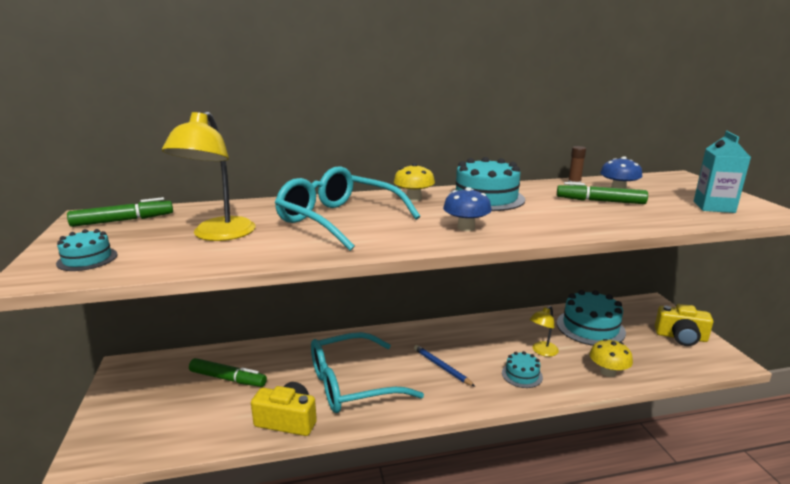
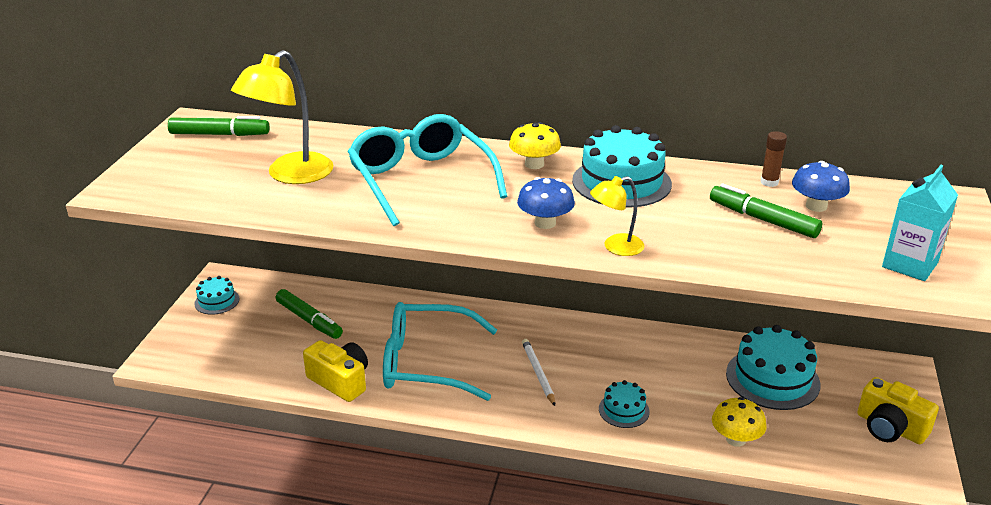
camera: 25 degrees right, 10 degrees up
turquoise cake [56,229,118,271] -> turquoise cake moved to [194,276,240,315]
blue pencil [414,345,475,387] -> white pencil [522,339,555,406]
yellow lamp [530,306,559,357] -> yellow lamp moved to [590,176,645,256]

